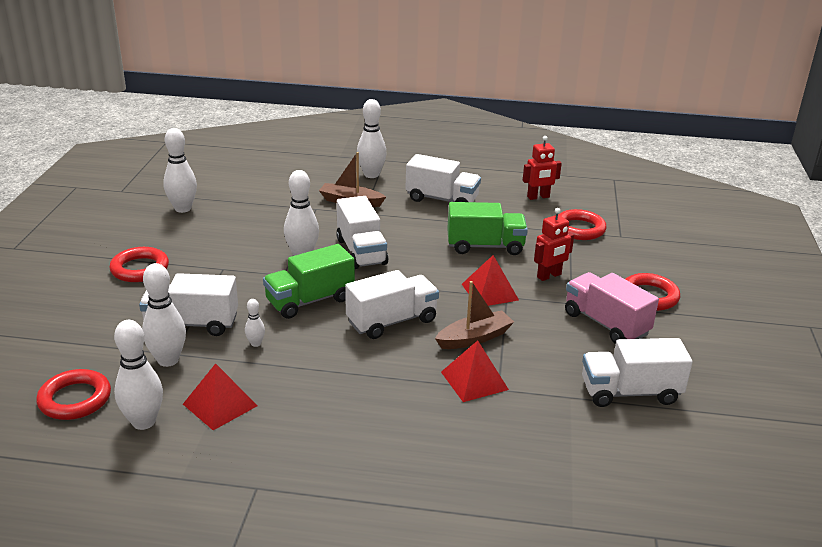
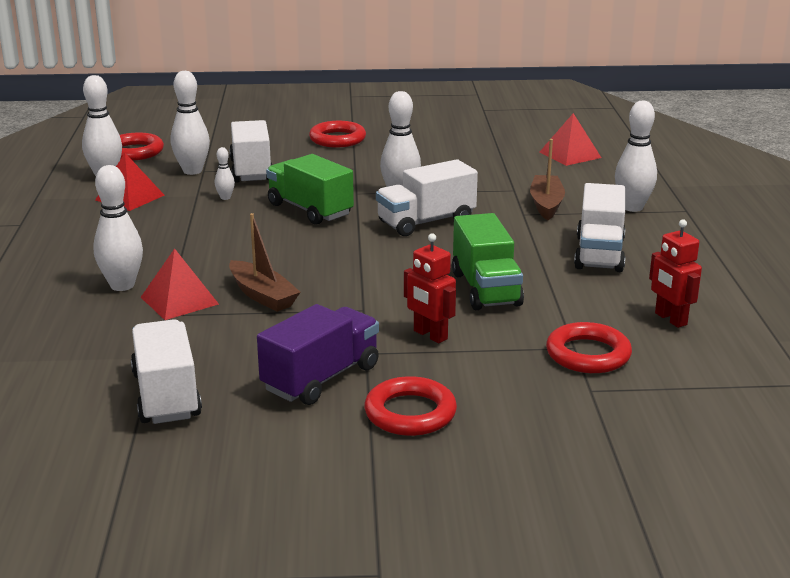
camera: 80 degrees right, 5 degrees down
white bowling pin [163,128,197,213] -> white bowling pin moved to [93,165,143,291]
white truck [345,270,439,339] -> none
red pyramid [462,255,519,306] -> red pyramid moved to [540,113,601,166]
pink truck [565,272,659,344] -> purple truck [257,304,379,405]

